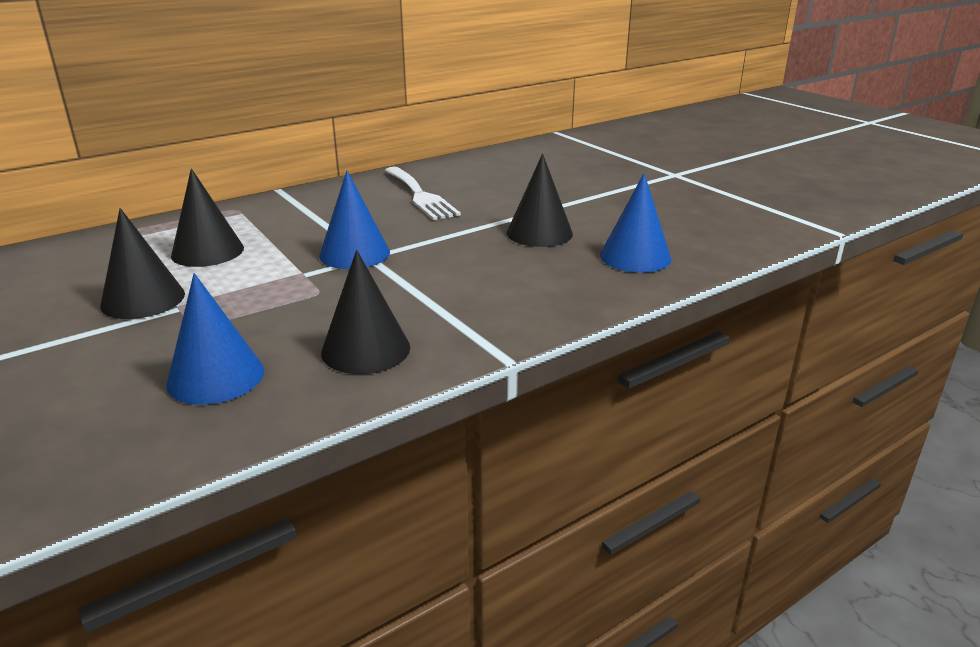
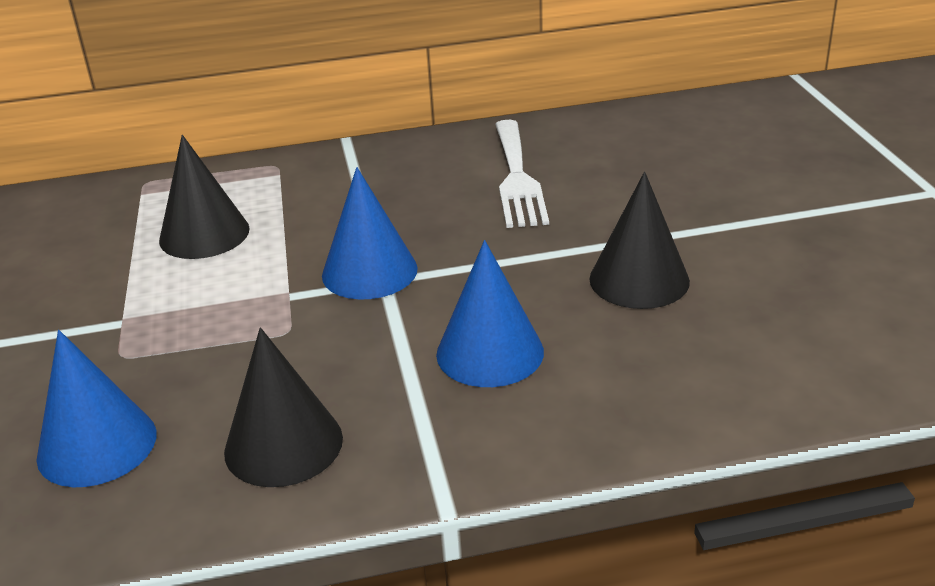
camera: 25 degrees right, 5 degrees up
black cone [100,208,185,319] -> none
blue cone [600,173,672,273] -> blue cone moved to [436,240,544,387]

